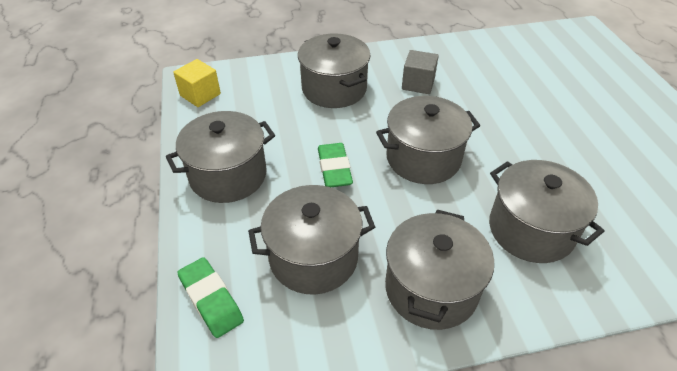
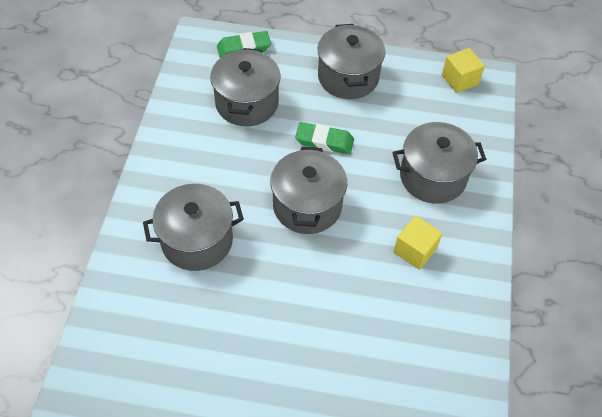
camera: 110 degrees right, 10 degrees up
grey pot [385,210,494,330] -> none
grey cube [402,50,439,94] -> yellow cube [394,216,442,270]

